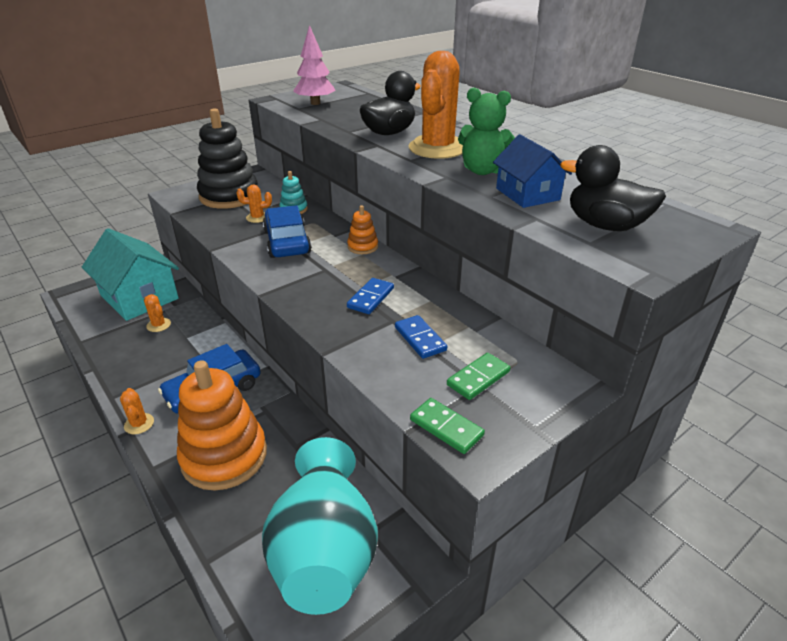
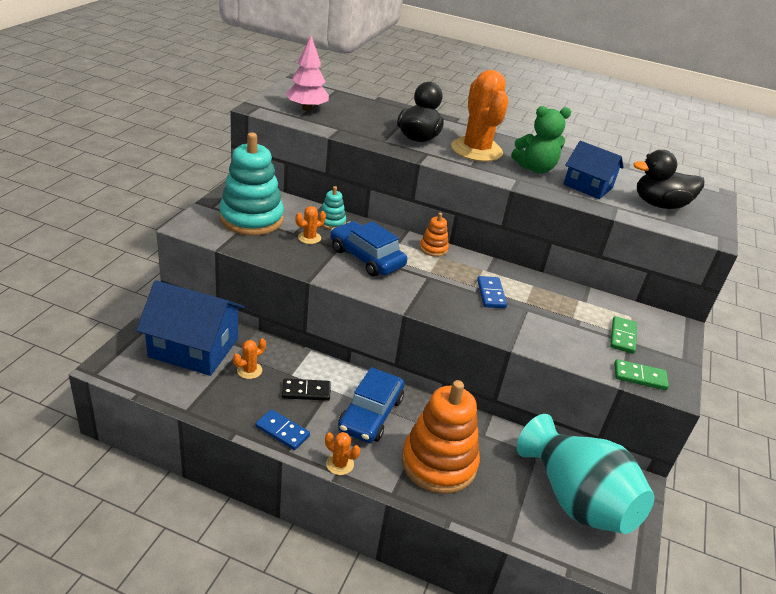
camera: 35 degrees left, 0 degrees up
turquoise house [82,228,179,321] -> blue house [136,280,245,376]
orange cactus [144,294,171,332] -> orange cactus turned 60 degrees counterclockwise [233,338,266,379]
black stacking toy [197,108,258,209] -> turquoise stacking toy [219,133,284,235]
blue domino [395,315,447,359] -> blue domino moved to [255,409,310,450]
none -> black domino [282,378,331,401]

